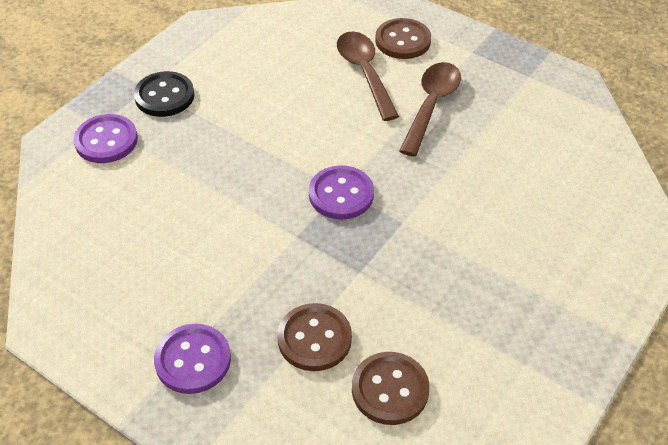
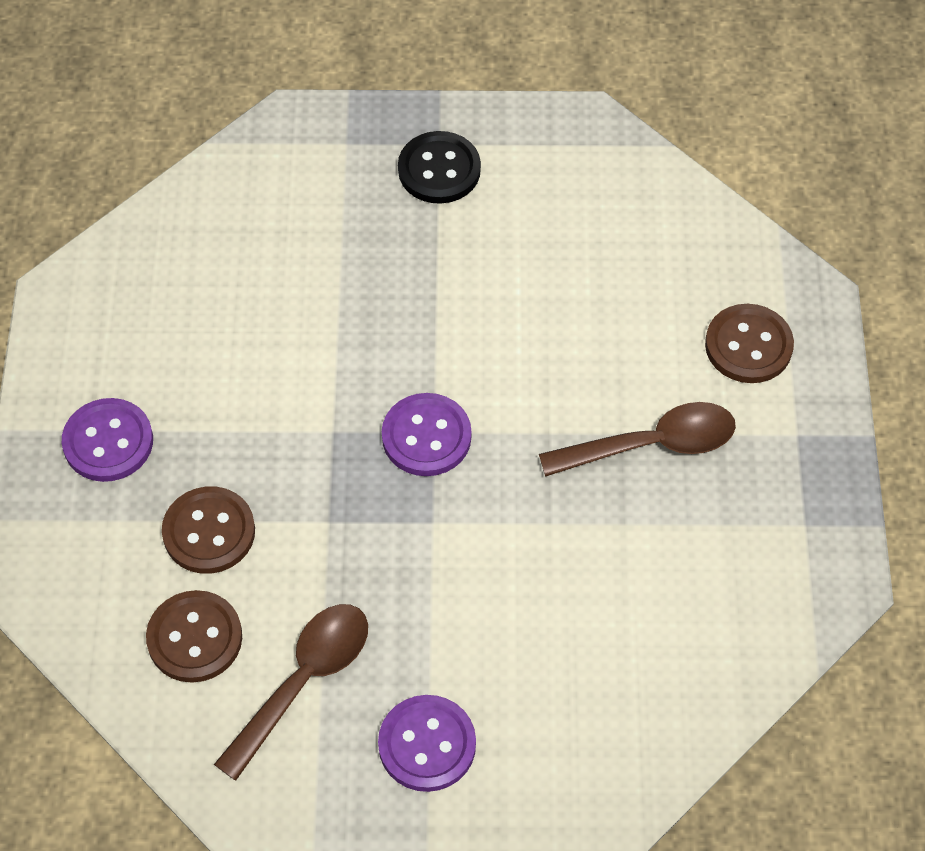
camera: 55 degrees right, 10 degrees up
purple button [74,114,138,163] -> purple button moved to [378,695,476,792]
brown spoon [337,31,399,121] -> brown spoon moved to [214,604,368,781]

